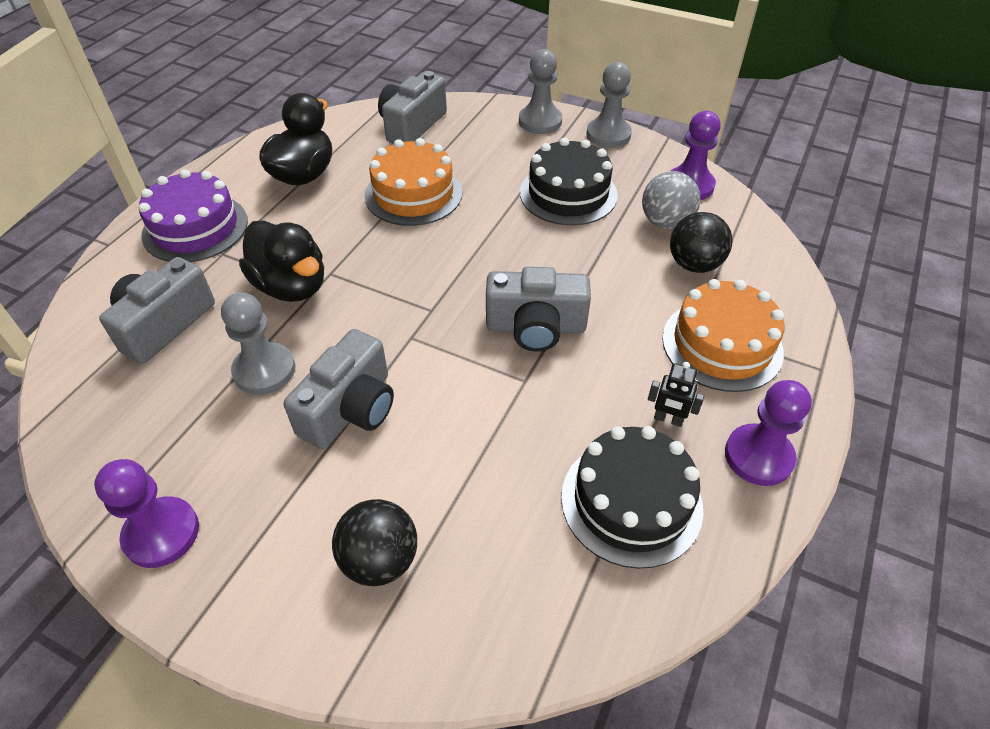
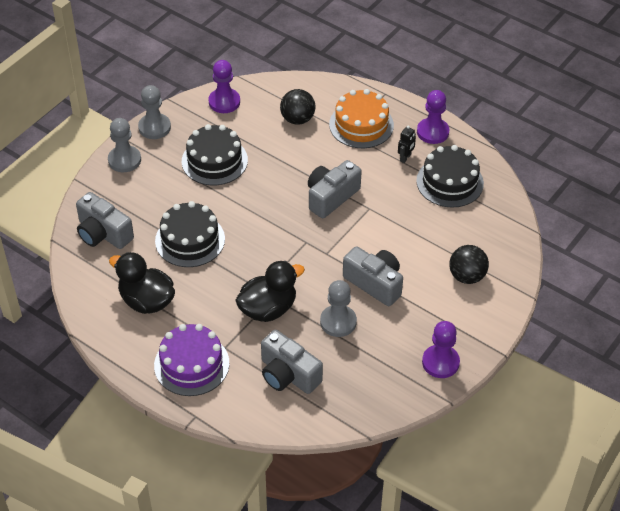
camera: 80 degrees left, 0 degrees up
orange cake [365,138,462,226] -> black cake [155,201,225,267]
grey camera [486,267,591,351] -> grey camera turned 150 degrees counterclockwise [308,160,362,218]
grey ball [642,171,701,229] -> none

